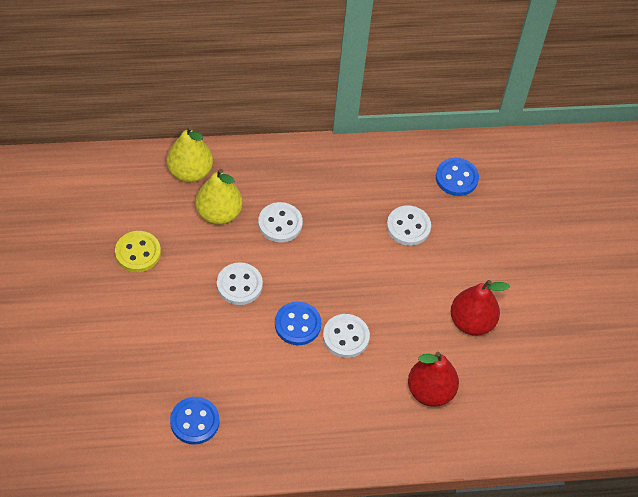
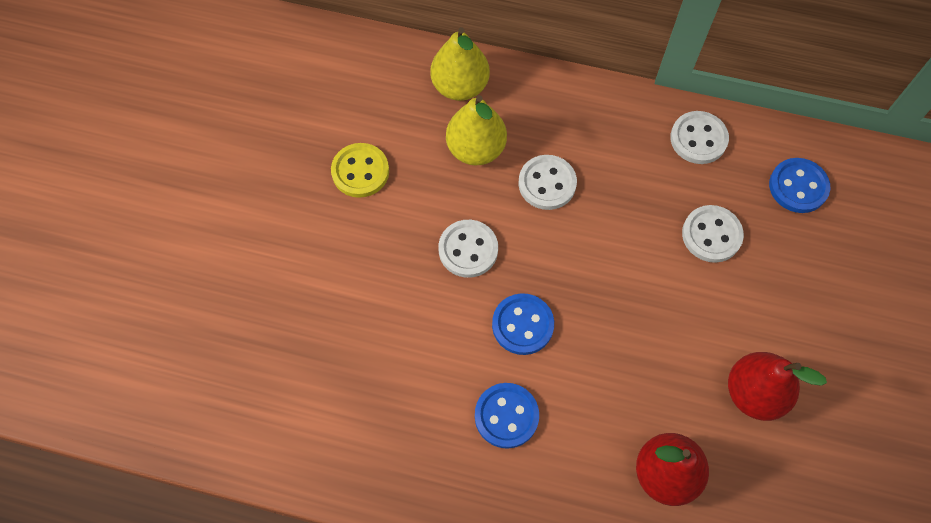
camera: 25 degrees right, 10 degrees up
blue button [170,397,219,444] -> blue button moved to [475,383,539,449]
white button [323,314,370,358] -> white button moved to [670,111,729,164]

